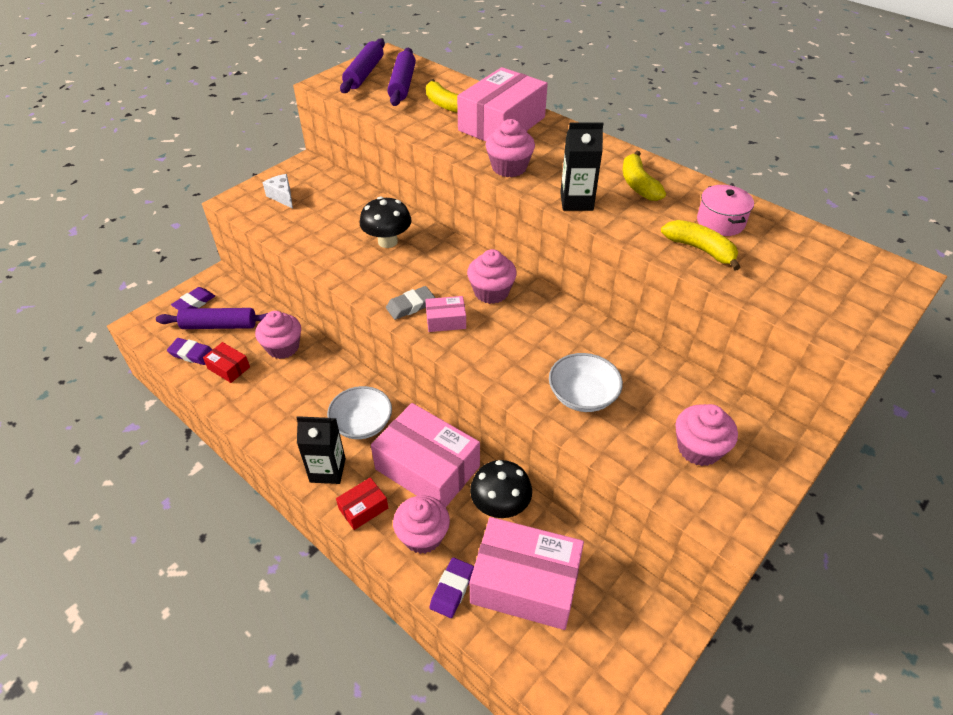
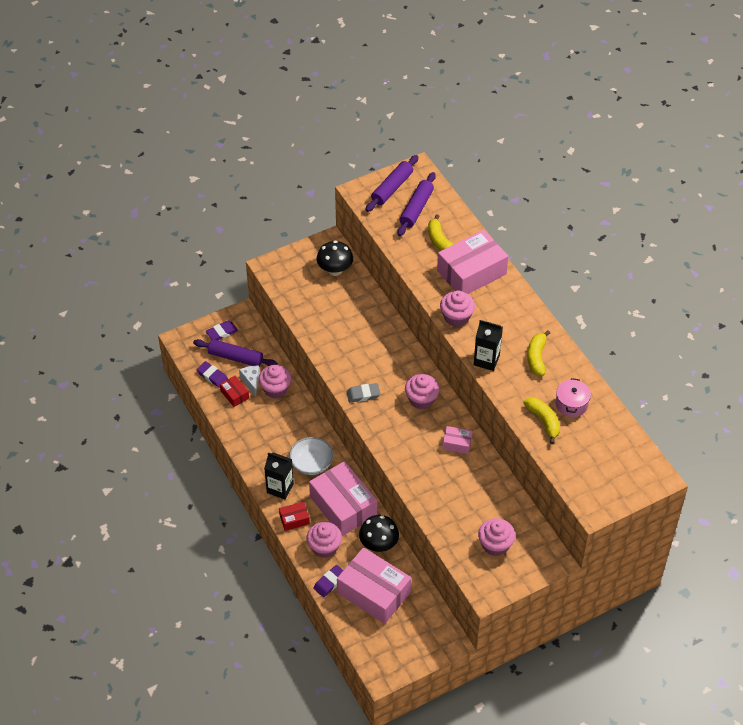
camera: 20 degrees right, 5 degrees up
white cheese [262,174,293,209] -> white cheese moved to [239,366,260,396]
black mushroom [360,197,411,248] -> black mushroom moved to [317,241,353,276]
pink box [425,296,466,332] -> pink box moved to [442,426,473,454]
white bowl [549,353,623,412] -> none

